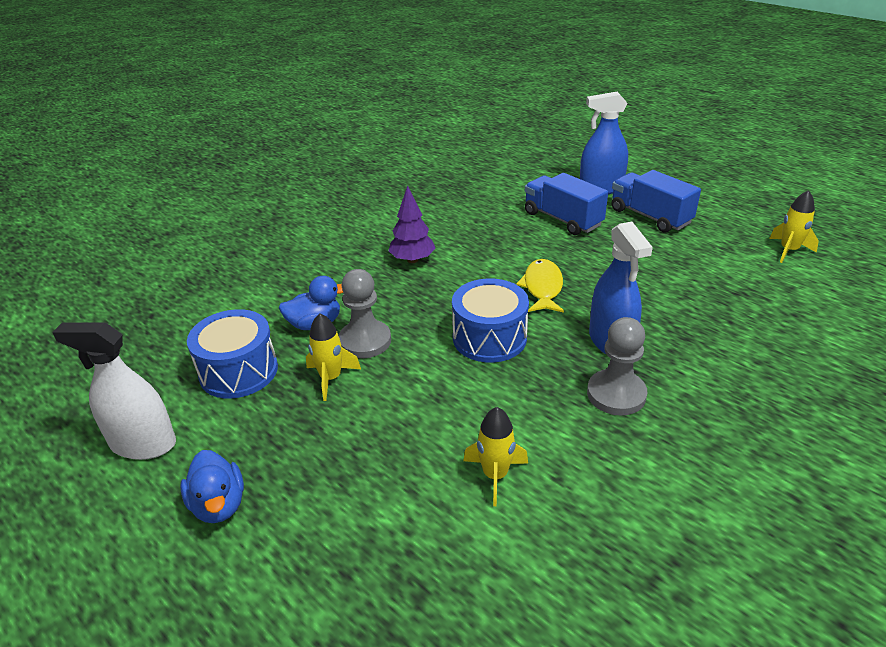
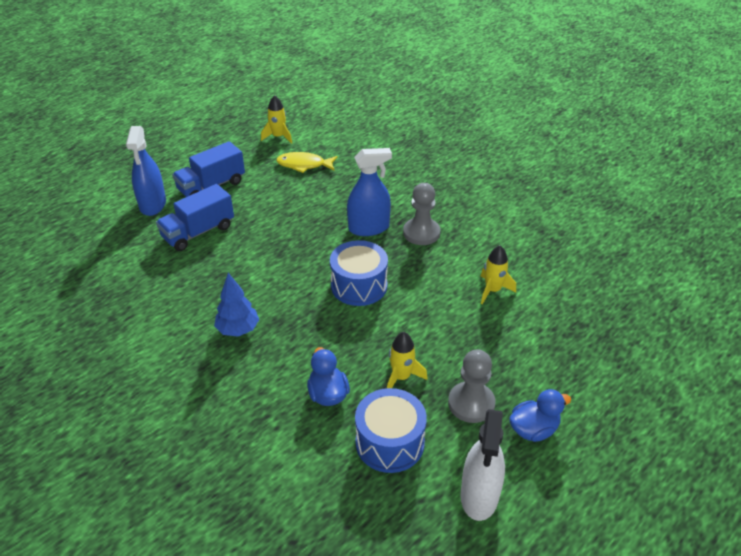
camera: 90 degrees left, 5 degrees up
grey pawn [339,269,391,358] -> grey pawn moved to [448,349,496,423]
purple tree [388,185,436,263] -> blue tree [214,273,259,337]
yellow fish [516,259,564,313] -> yellow fish moved to [276,152,338,173]

